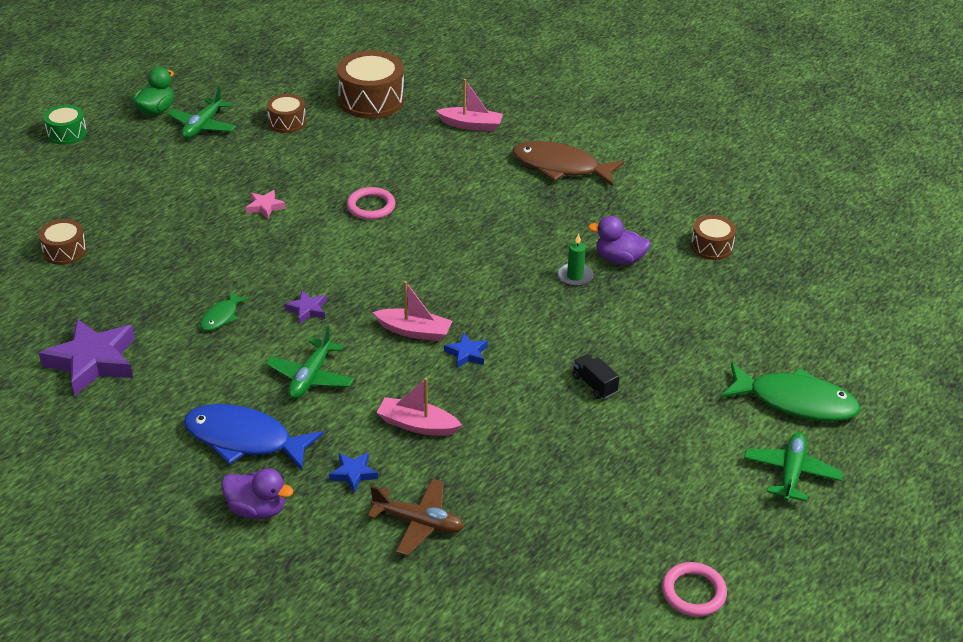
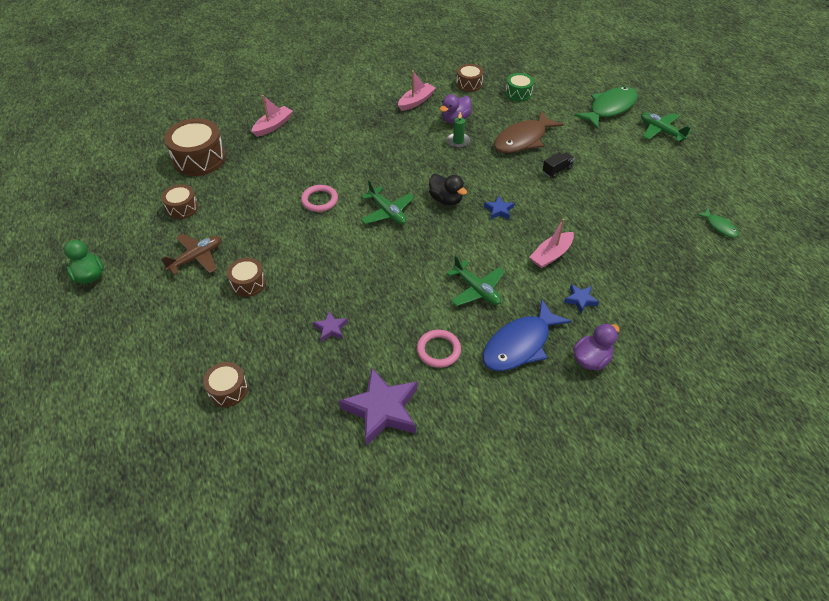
camera: 60 degrees left, 10 degrees up
green drum [44,105,87,145] -> green drum moved to [506,73,534,102]
green plane [167,86,236,139] -> green plane moved to [361,180,414,225]
green fish [200,291,249,331] -> green fish moved to [696,208,739,238]
pink star [246,190,286,219] -> none
purple star [285,291,327,324] -> purple star moved to [312,311,348,342]
brown plane [368,479,464,556] -> brown plane moved to [161,234,221,275]
pink boat [373,281,452,341] -> pink boat moved to [398,70,436,111]
brown fish [512,141,624,187] -> brown fish moved to [494,111,563,153]
black truck [572,354,619,399] -> black truck turned 150 degrees clockwise [543,152,574,178]
pink ring [662,562,727,617] -> pink ring moved to [417,330,461,368]
none -> brown drum [227,258,266,297]
none -> black duck [429,174,467,205]

